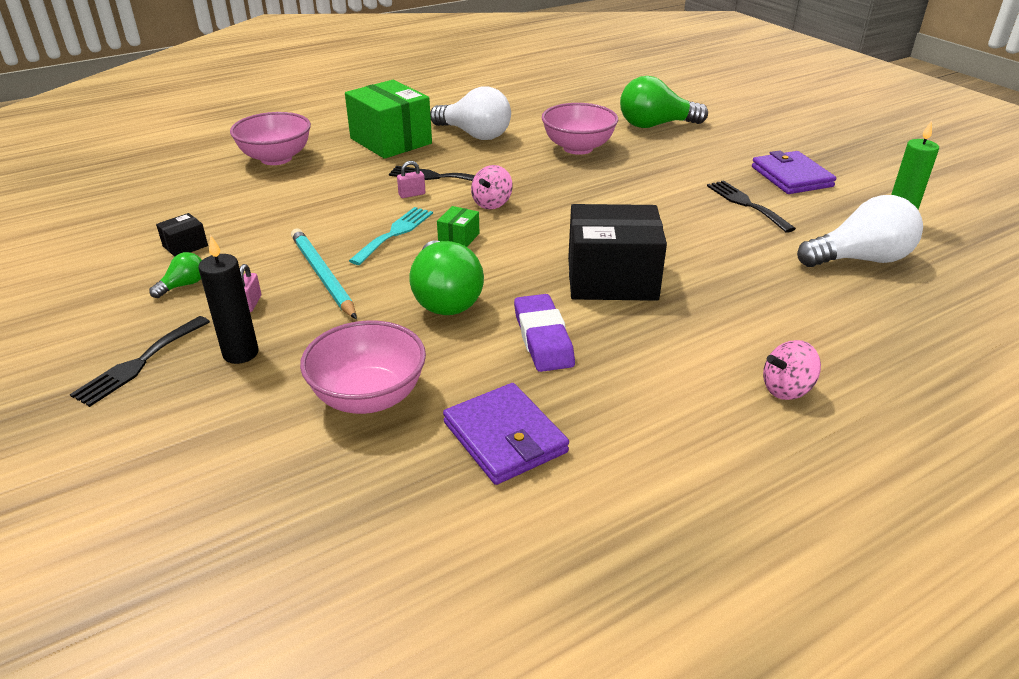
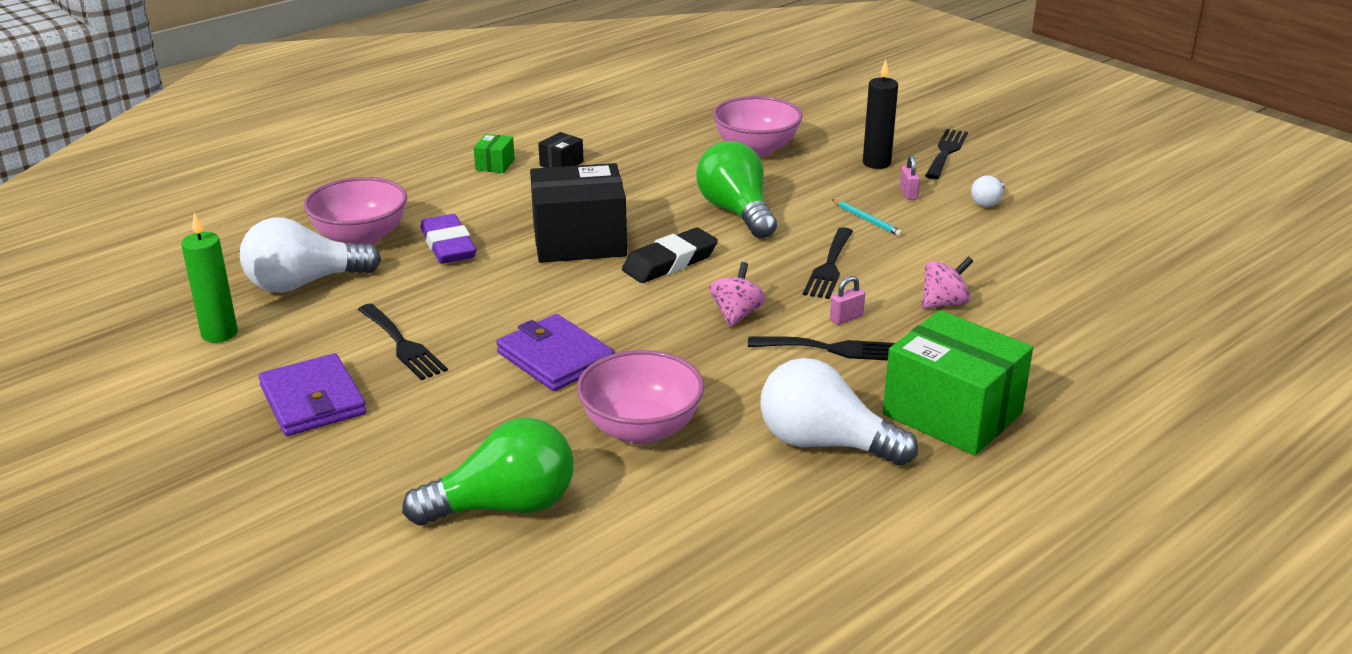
camera: 170 degrees right, 5 degrees down
green light bulb [149,252,202,298] -> white light bulb [971,175,1004,207]
black box [156,213,208,257] -> black box moved to [538,132,584,168]
pink bowl [230,112,311,165] -> pink bowl moved to [304,177,407,245]
turquoise pencil [291,229,357,319] -> turquoise pencil [832,199,903,236], size x0.53
turquoise fork [349,207,433,265] -> black fork [803,227,853,299]
green box [437,206,479,247] -> green box moved to [474,134,515,173]
purple wallet [443,383,569,485] -> purple wallet moved to [496,314,615,391]
purple eraser [514,294,575,372] -> purple eraser moved to [420,214,476,264]
pink spinning top [763,340,821,400] -> pink spinning top moved to [922,257,973,309]
none -> black eraser [622,228,718,283]

